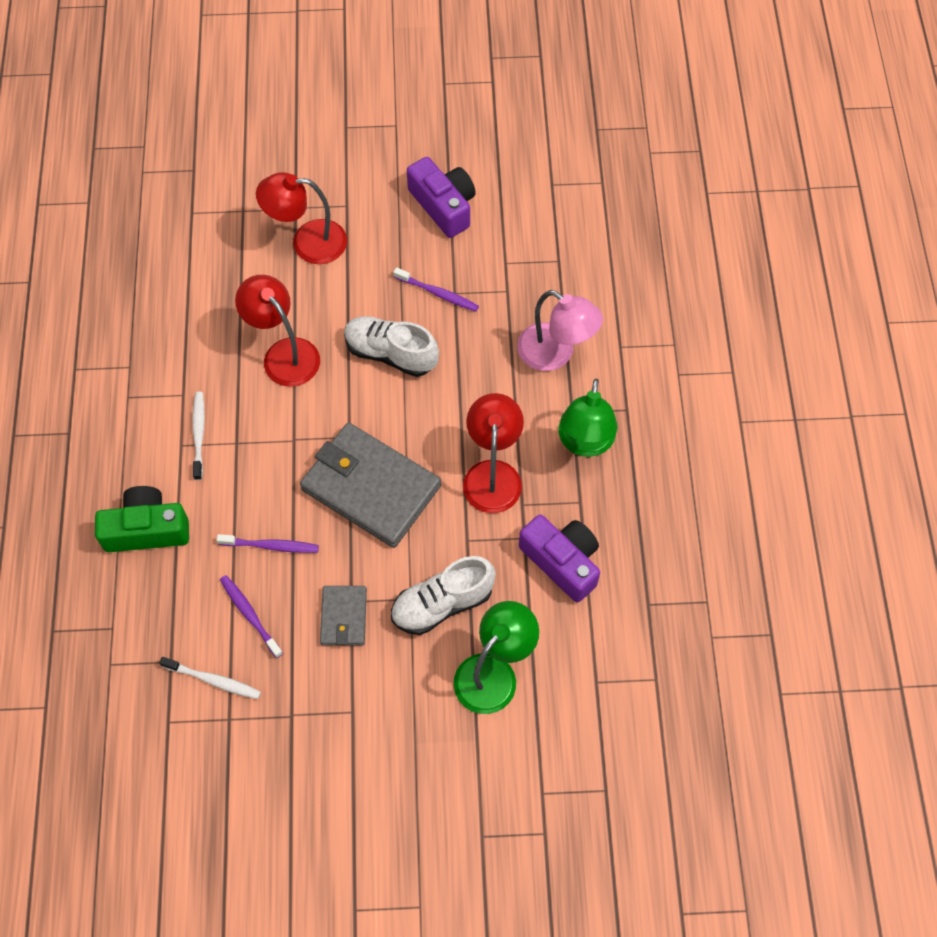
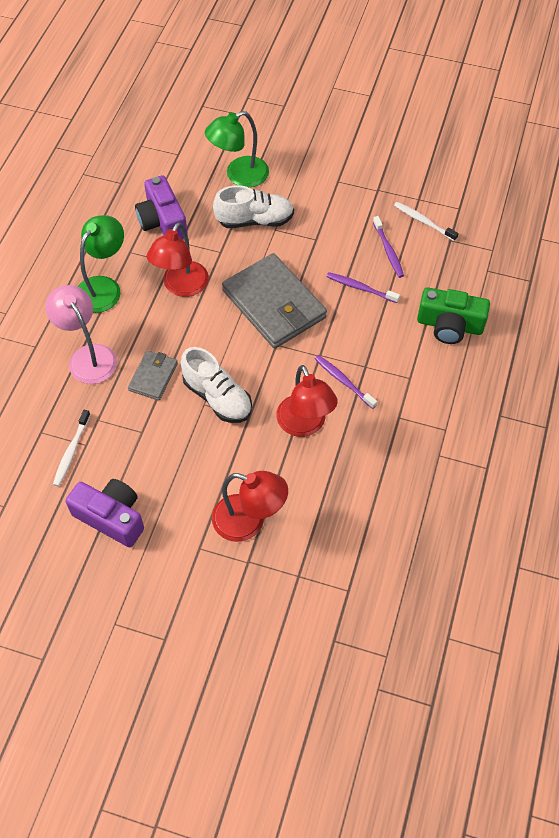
camera: 160 degrees left, 5 degrees down
white toothbrush [192,391,205,480] -> white toothbrush moved to [53,410,90,487]
grey wallet [320,586,367,646] -> grey wallet moved to [128,351,178,400]
purple toothbrush [393,267,479,312] -> purple toothbrush moved to [315,355,377,409]
purple camera [407,157,476,238] -> purple camera turned 135 degrees clockwise [66,479,144,547]

